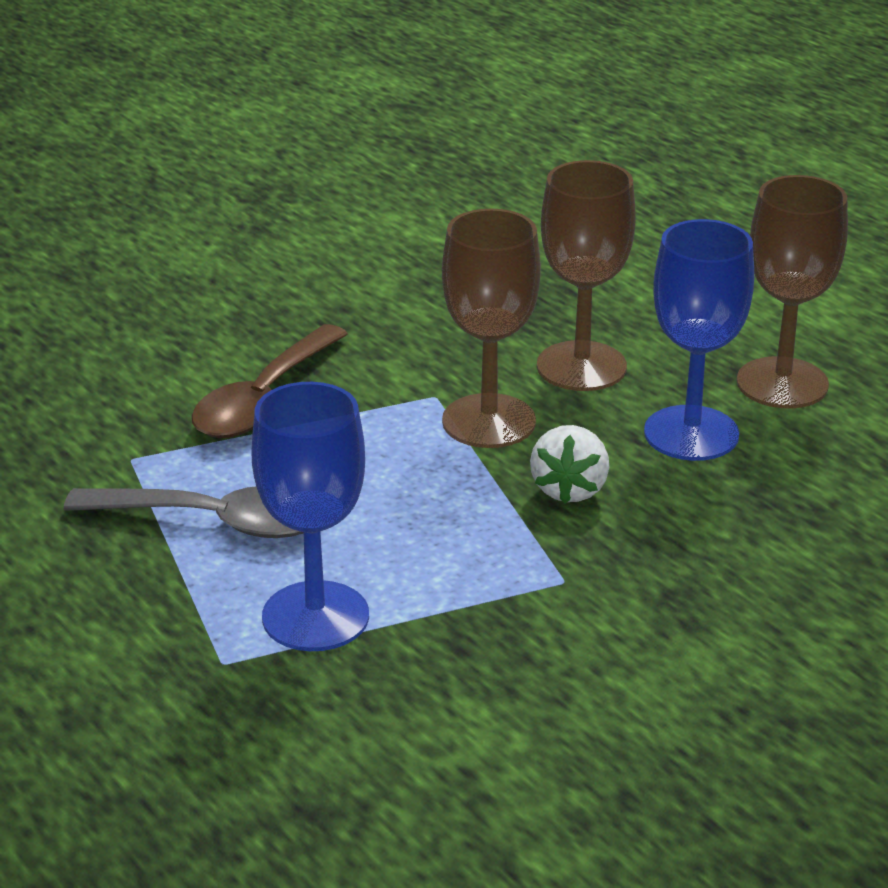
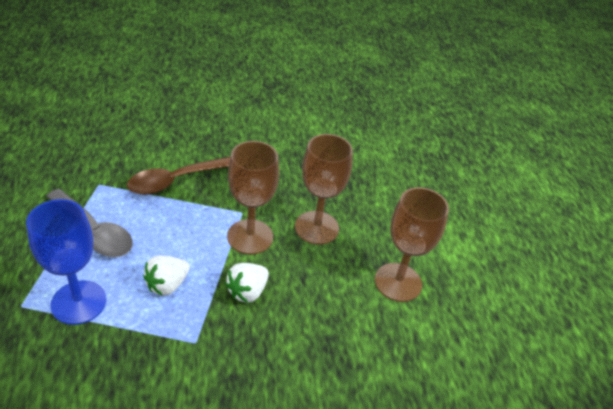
camera: 25 degrees right, 10 degrees up
blue goblet [644,219,754,461] -> none
none -> white strawberry [143,255,190,296]

